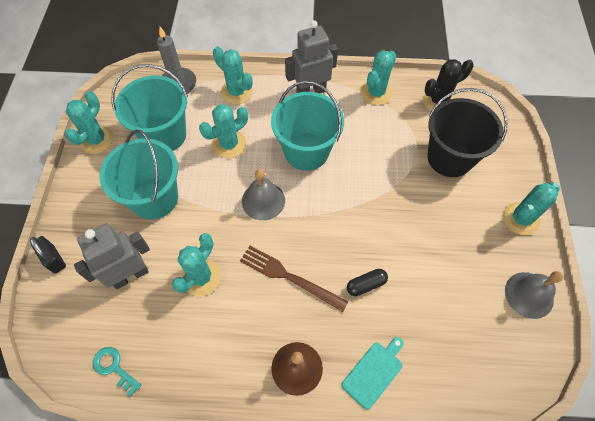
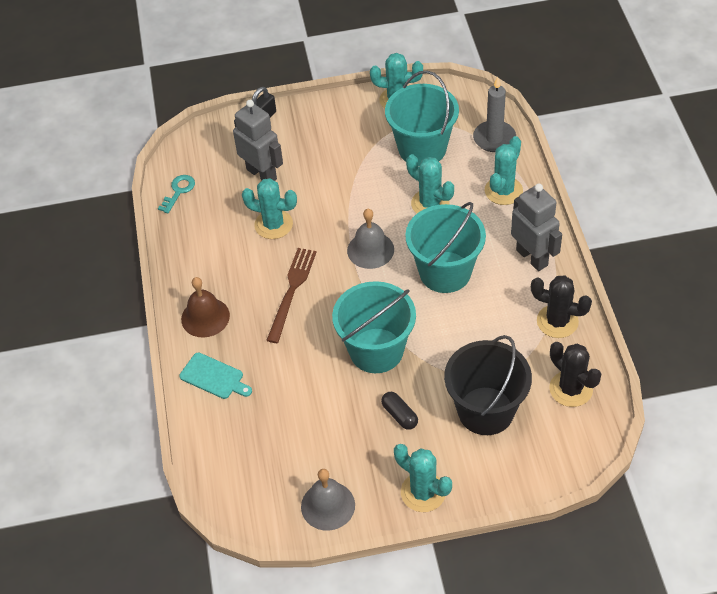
camera: 80 degrees right, 10 degrees down
turquoise bucket [99,130,178,219] -> turquoise bucket moved to [332,281,416,373]
black capsule [347,269,388,296] -> black capsule moved to [381,392,418,430]
turquoise cactus [360,50,396,105] -> black cactus [531,275,592,338]

